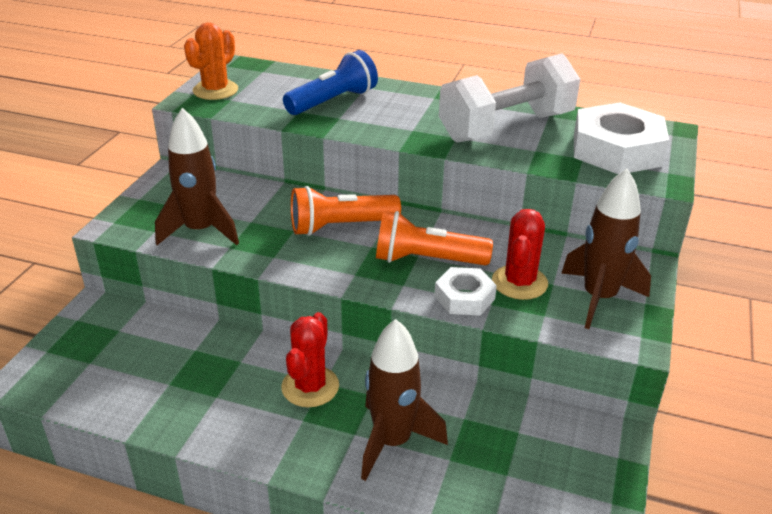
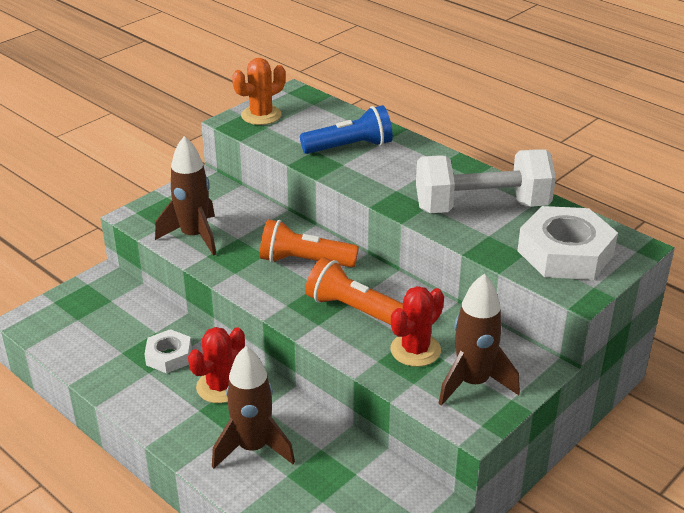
camera: 25 degrees right, 0 degrees up
white nut [435,267,497,316] -> white nut moved to [144,329,192,373]

